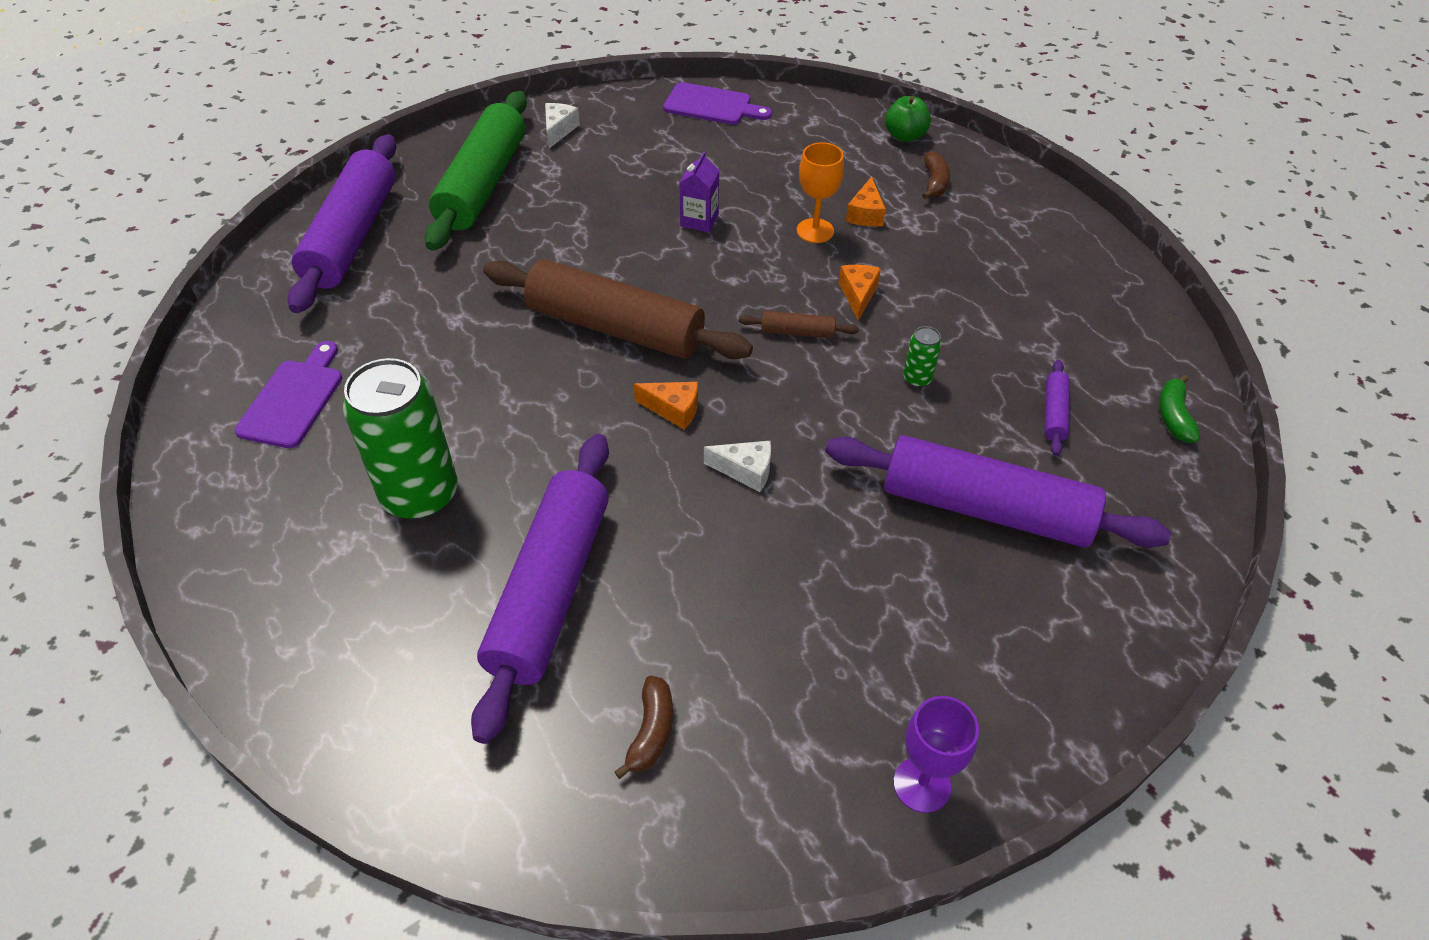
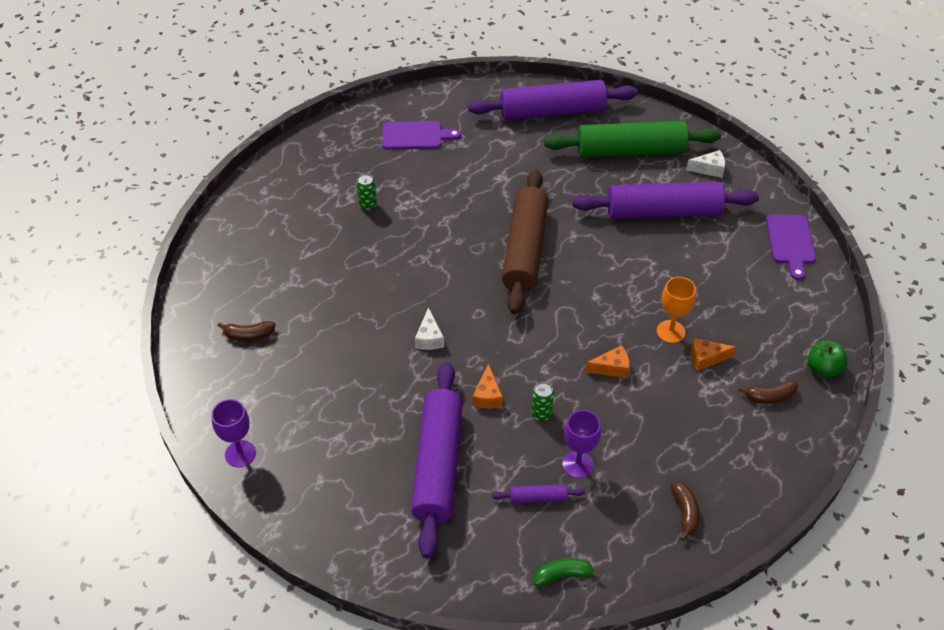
camera: 75 degrees right, 0 degrees up
green can [343,358,458,520] -> green can [357,174,377,211], size x0.42
purple rolling pin [471,434,609,744] -> purple rolling pin moved to [572,182,759,219]
orange cheese [634,382,698,430] -> orange cheese moved to [472,364,503,408]
purple carton [679,152,719,232] -> none
brown rolling pin [739,311,859,338] -> none
none -> purple goblet [562,410,601,478]
none -> brown banana [670,482,700,541]

